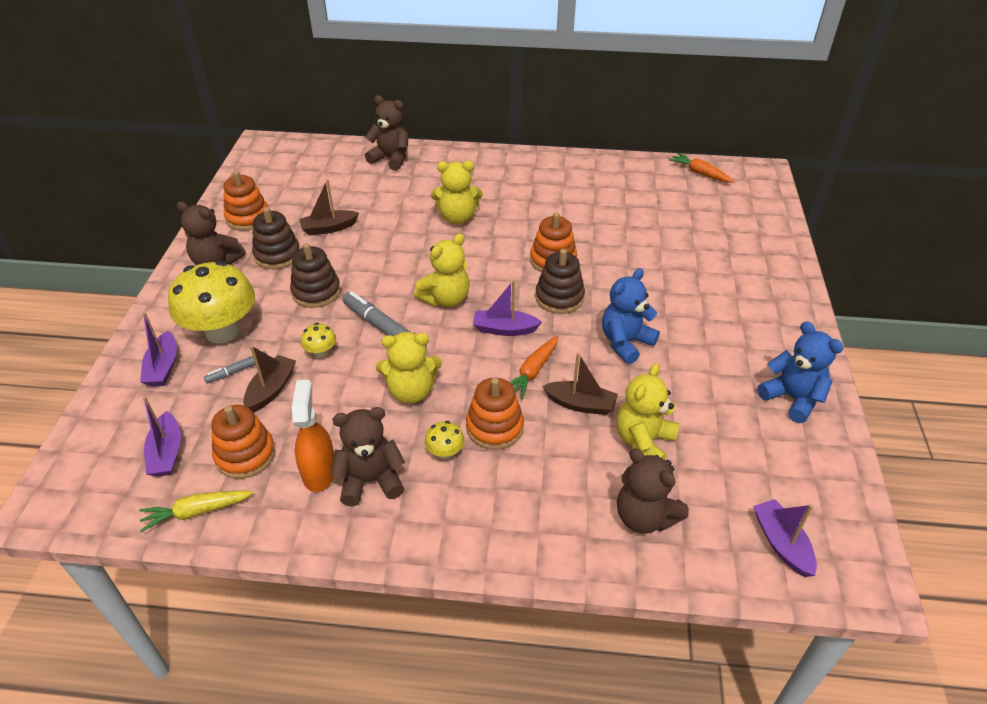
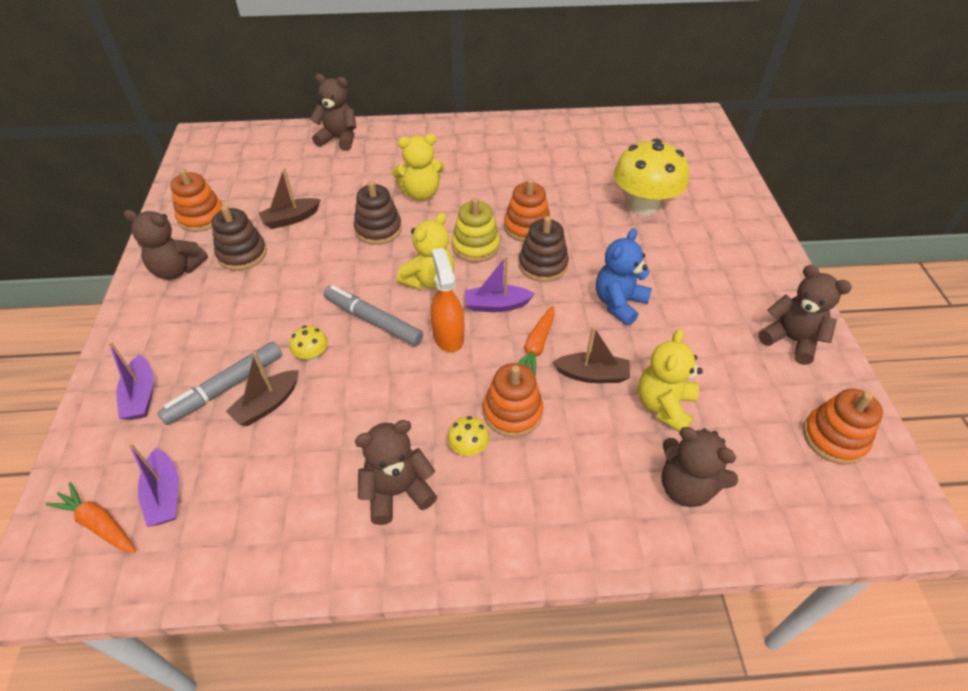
camera: 10 degrees left, 5 degrees up
yellow carrot [139,490,254,532] -> none
yellow mushroom [168,261,255,344] -> yellow mushroom moved to [614,138,689,216]
grey marker [204,351,268,384] -> grey marker [158,342,282,425], size x1.84
orange stacking toy [211,405,275,479] -> orange stacking toy moved to [803,389,883,465]
brown boat [243,346,296,413] -> brown boat turned 150 degrees counterclockwise [226,352,299,426]
brown stacking toy [290,243,341,308] -> brown stacking toy moved to [354,181,402,245]
orange spray bottle [292,380,334,492] -> orange spray bottle moved to [431,248,464,353]
yellow teddy bear [376,332,442,404] -> none
orange carrot [669,153,735,183] -> orange carrot moved to [46,482,136,553]
purple boat [753,499,817,577] -> none
blue teddy bear [758,321,844,423] -> brown teddy bear [758,265,852,365]
none -> yellow stacking toy [452,198,500,263]

